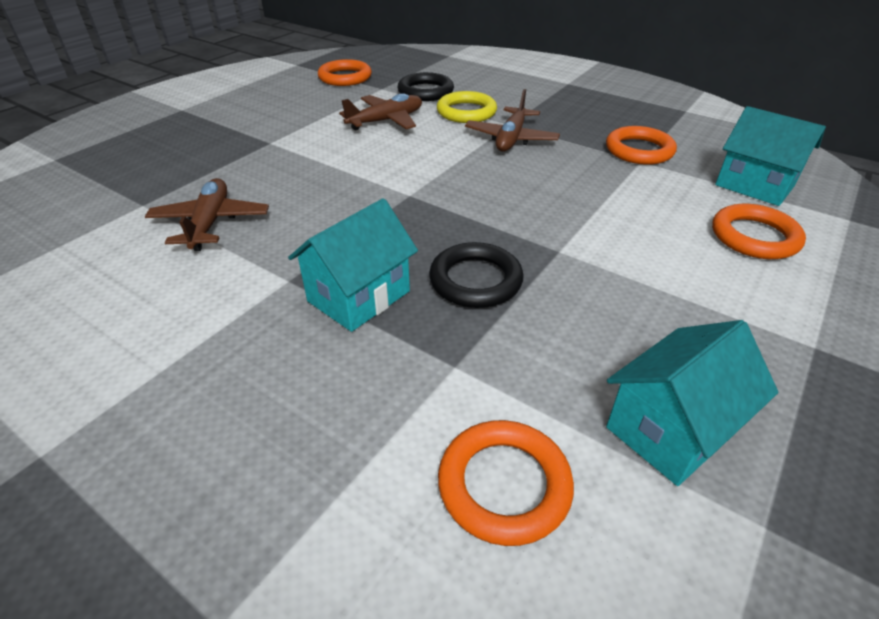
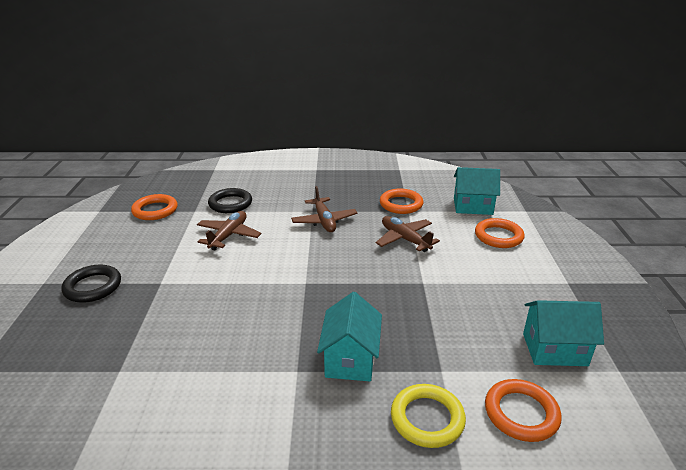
camera: 35 degrees left, 10 degrees down
brown plane [145,178,269,251] -> brown plane moved to [376,216,440,252]
black ring [429,242,523,308] -> black ring moved to [61,264,121,303]
yellow ring [437,91,497,123] -> yellow ring moved to [391,384,466,448]
turquoise house [606,320,778,486] -> turquoise house turned 75 degrees clockwise [523,300,604,366]

